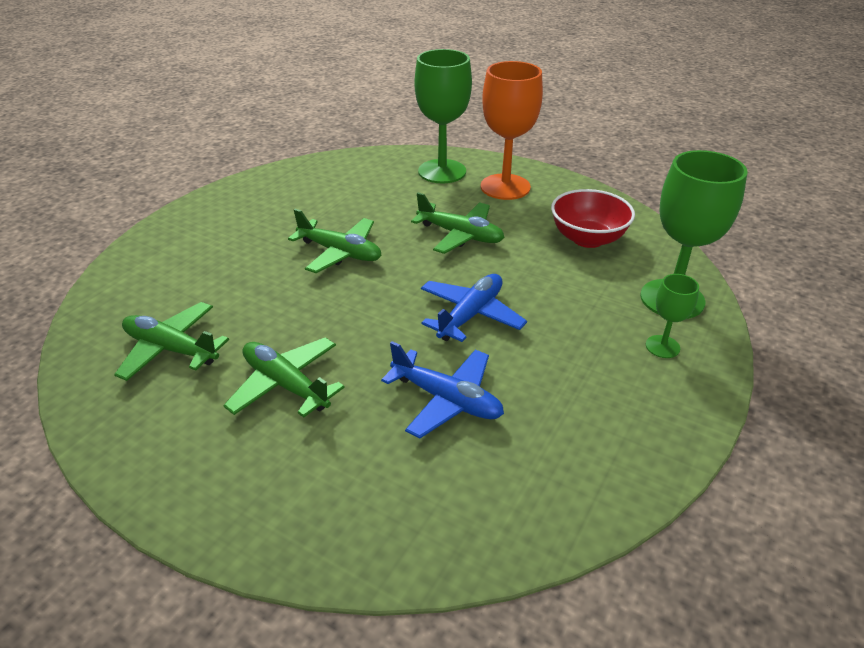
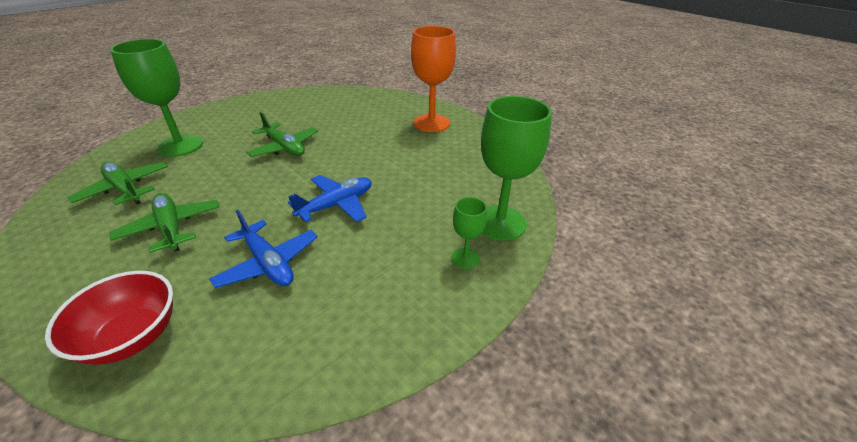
camera: 15 degrees right, 0 degrees up
green plane [411,192,505,254] -> none
green goblet [415,49,472,183] -> green goblet moved to [110,39,203,157]
red bowl [551,189,635,248] -> red bowl moved to [45,271,173,365]

